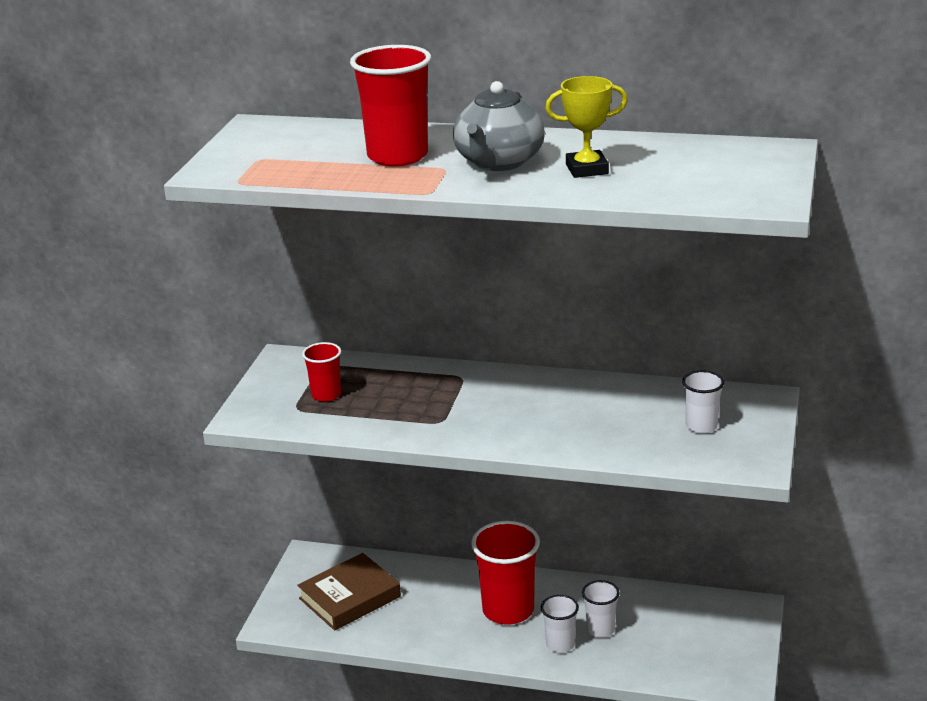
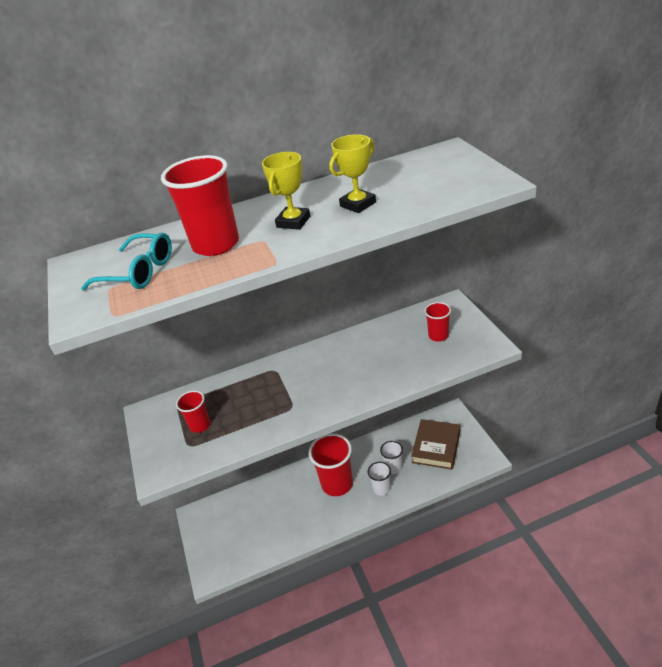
camera: 30 degrees left, 10 degrees up
brown book [297,553,401,630] -> brown book moved to [411,419,460,470]
grey teapot [453,81,545,171] -> yellow trophy [262,152,310,230]
white cup [682,370,724,434] -> red cup [424,302,451,341]
none -> turquoise glasses [81,233,172,291]

